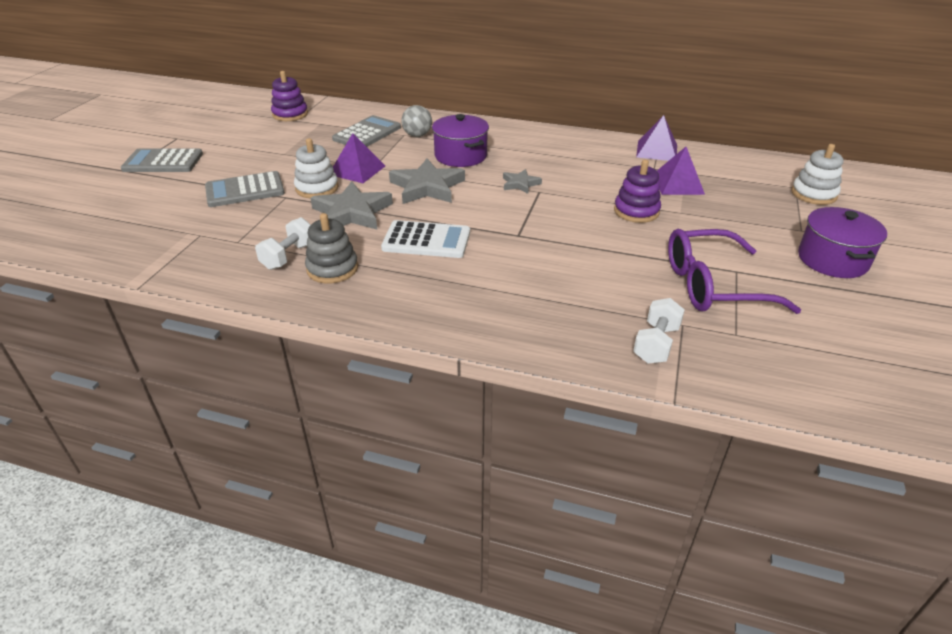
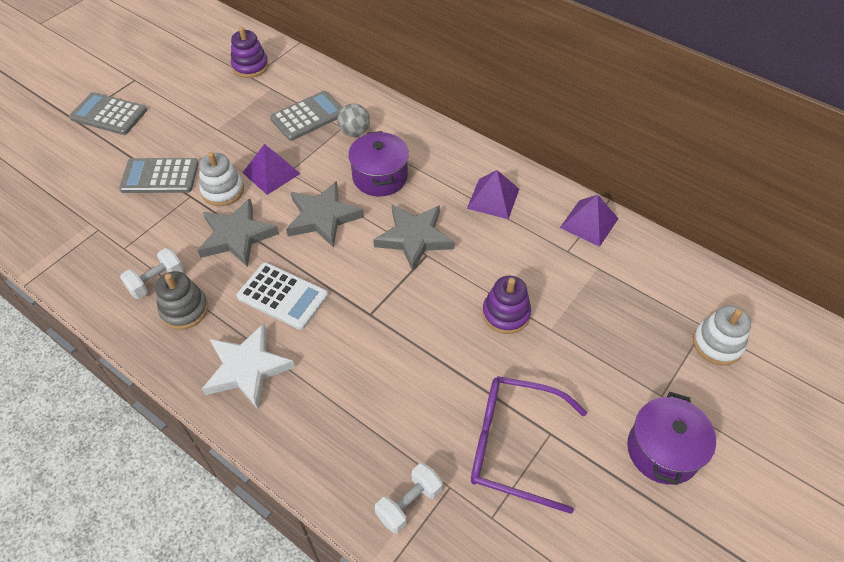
camera: 20 degrees right, 15 degrees up
grey star [503,169,542,194] -> grey star [373,205,454,271], size x1.87
purple pyramid [657,147,705,195] -> purple pyramid moved to [467,170,519,219]
none -> white star [202,323,295,409]

